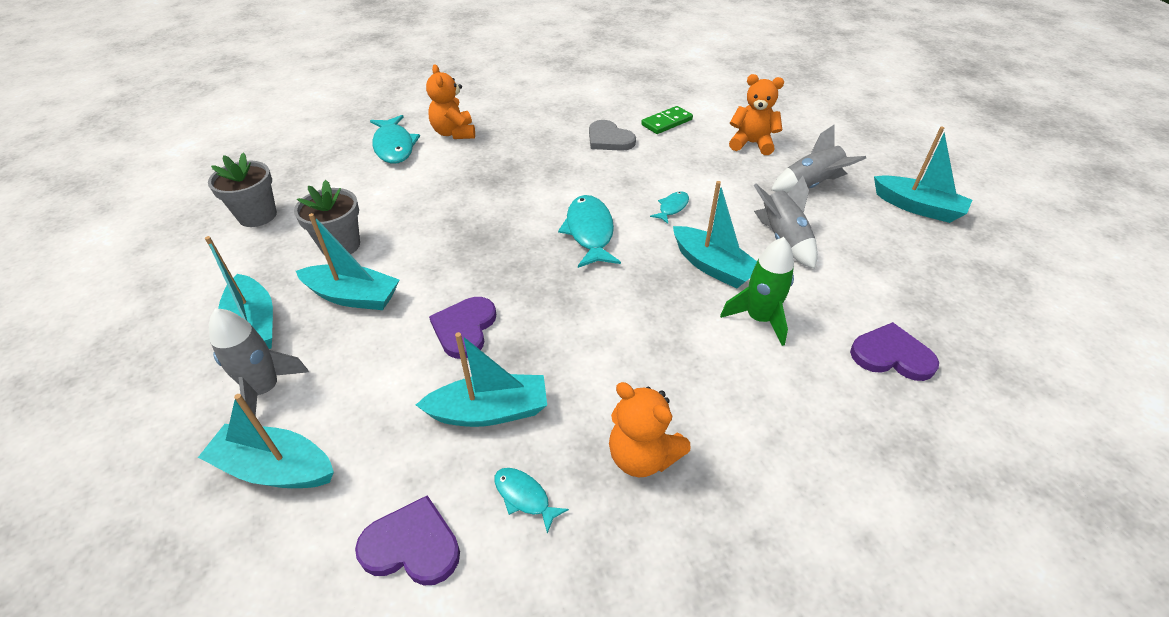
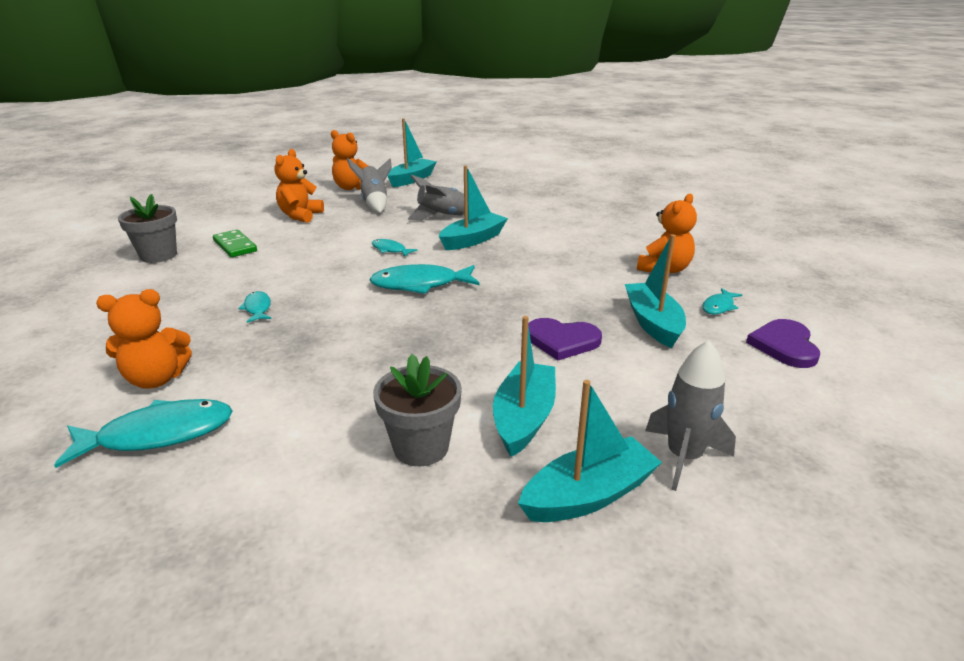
camera: 90 degrees left, 15 degrees down
turquoise boat [198,394,334,488] -> none
grey flower pot [208,152,277,227] -> grey flower pot moved to [118,194,177,263]
grey heart [589,120,636,151] -> none
green rocket [720,237,794,346] -> none
purple heart [850,322,939,381] -> none
none -> turquoise fish [238,291,271,323]
none -> orange teddy bear [331,130,368,190]

